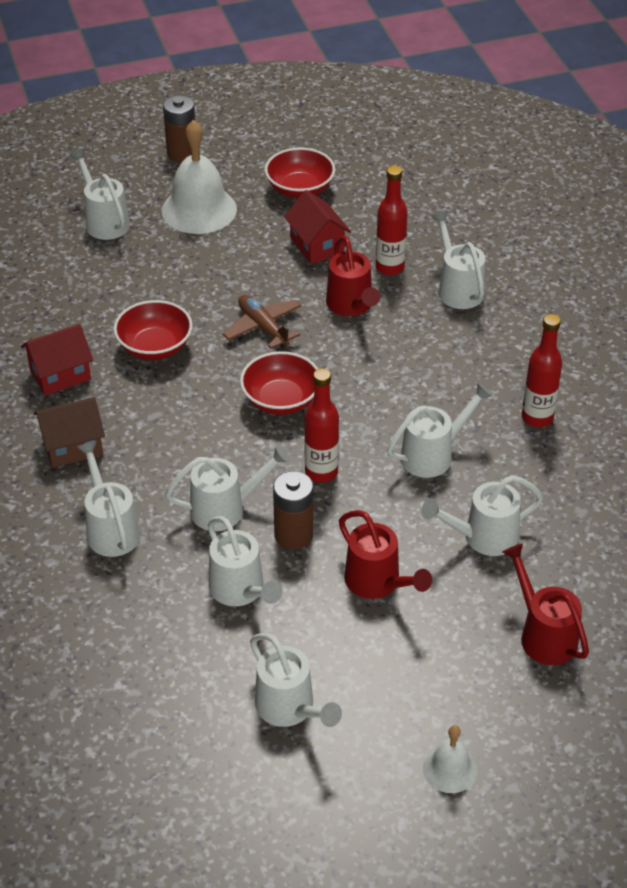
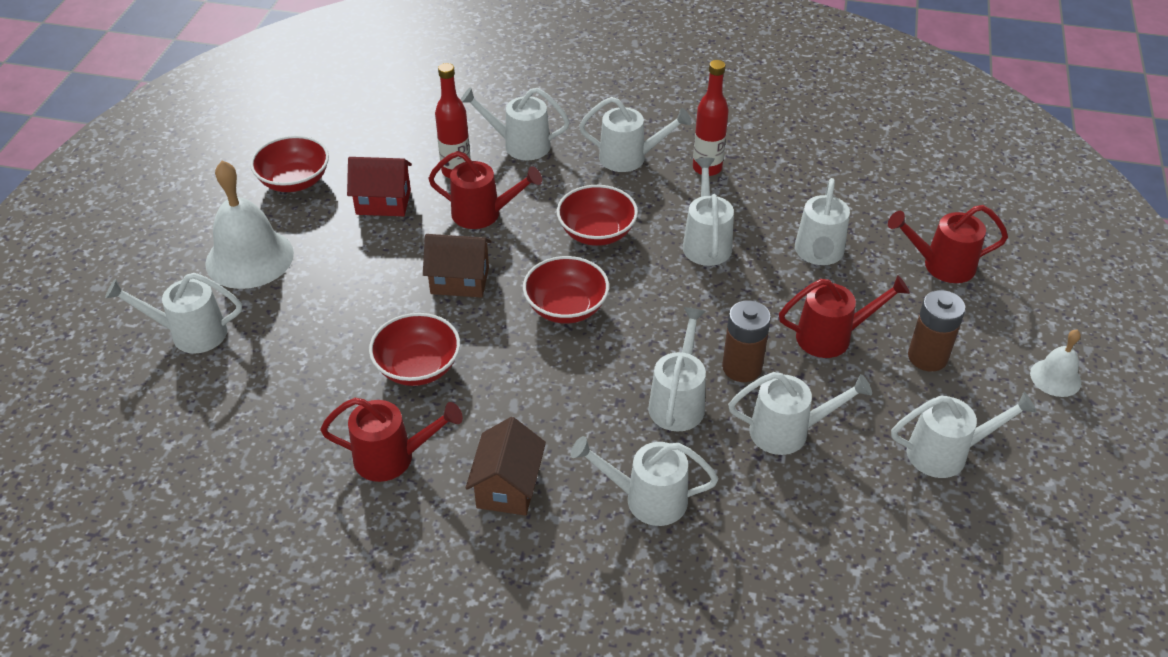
camera: 60 degrees left, 0 degrees up
red house [21,324,93,396] -> red watering can [320,398,463,482]
brown battery [163,95,195,162] -> brown battery moved to [908,290,966,372]
brown plane [222,295,301,349] -> brown house [423,234,492,298]
red bottle [305,368,339,483] -> none
none -> red bowl [557,185,638,246]
none -> white watering can [579,97,691,172]

